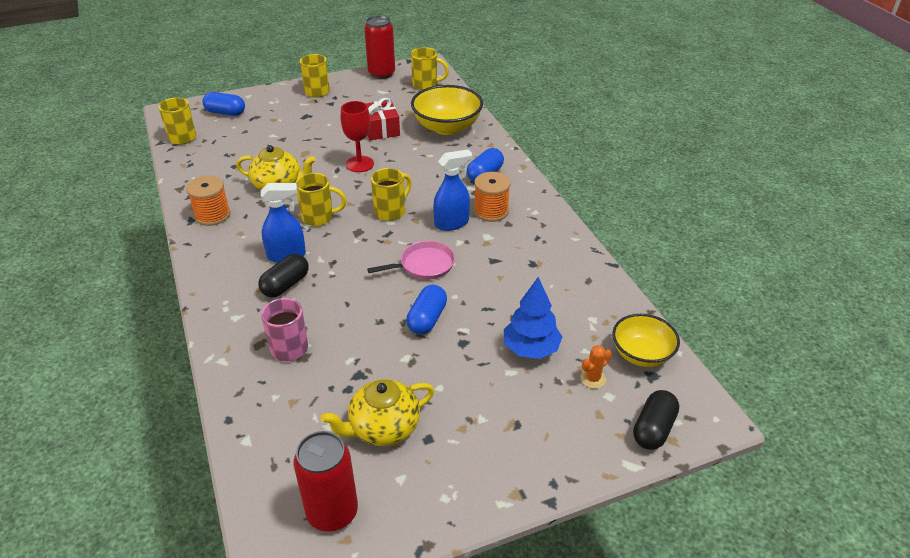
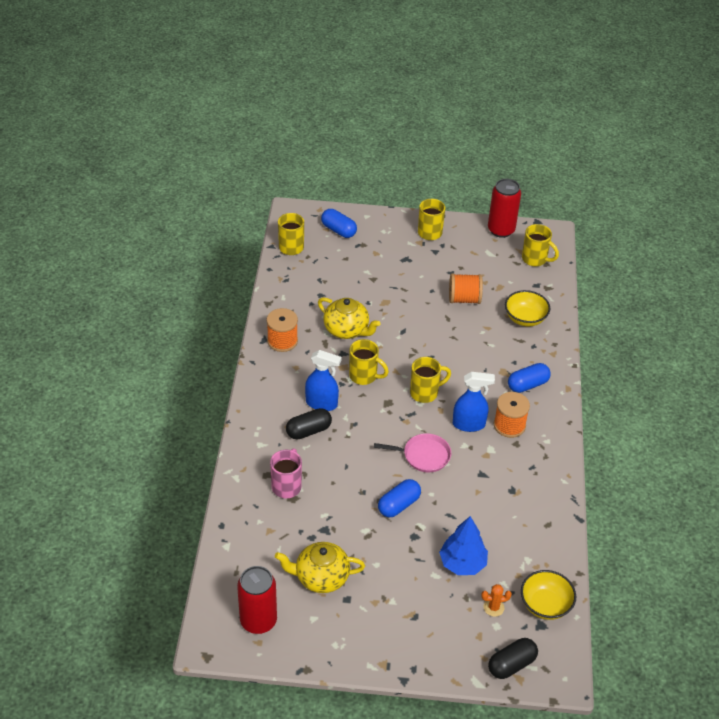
camera: 25 degrees right, 5 degrees up
red goblet [341,101,374,172] -> none
red gift [365,98,400,140] -> orange spool [449,273,483,304]
yellow bowl [411,85,483,135] -> yellow bowl [505,290,550,326], size x0.65

